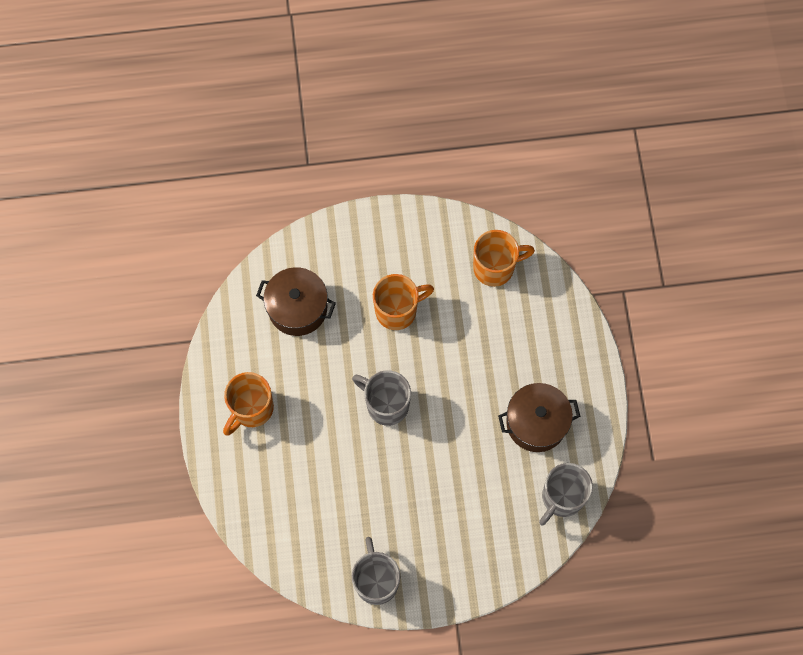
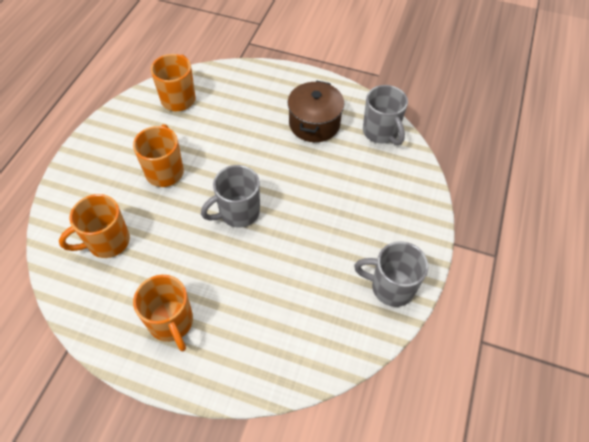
camera: 65 degrees left, 15 degrees down
brown pot [256,267,336,336] -> orange mug [59,194,130,258]

